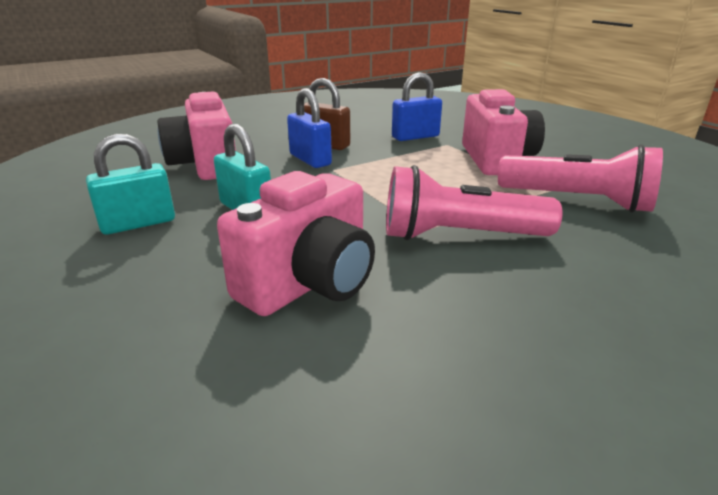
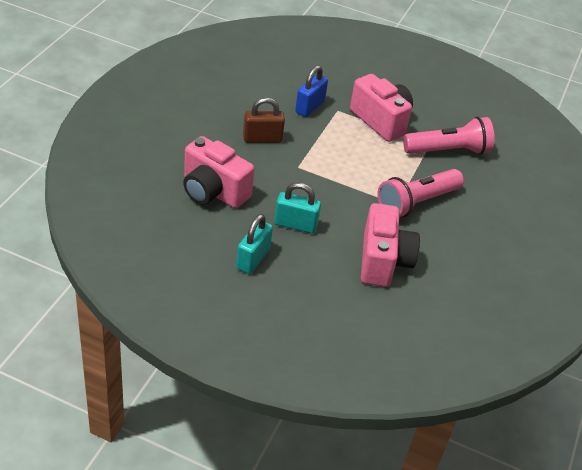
camera: 40 degrees left, 15 degrees up
blue padlock [287,88,332,168] -> none

